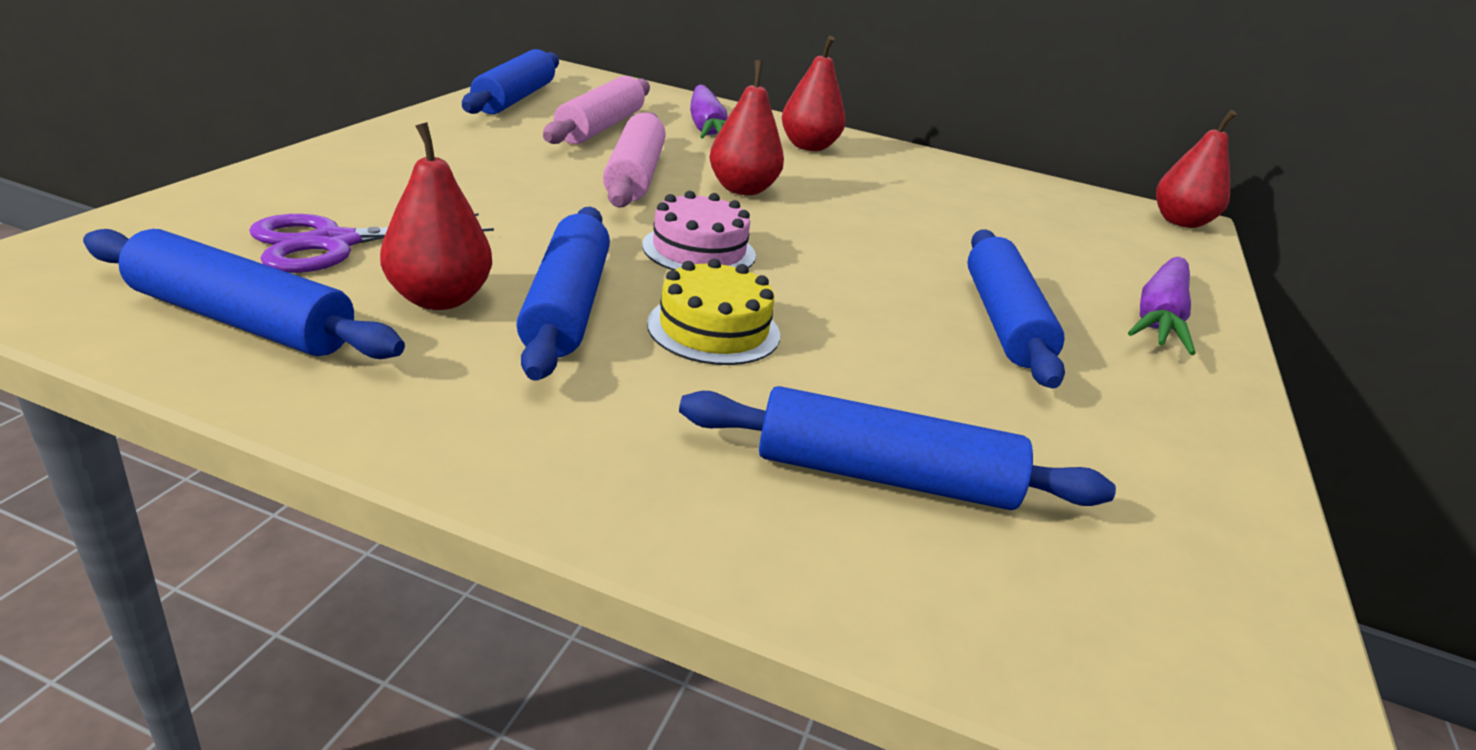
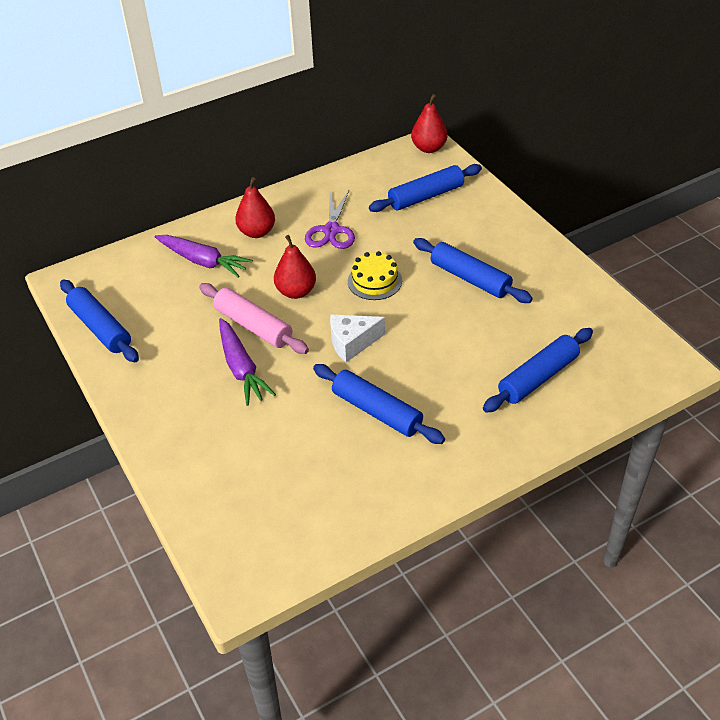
camera: 45 degrees left, 15 degrees up
blue rolling pin [83,229,405,359] -> blue rolling pin moved to [369,164,482,212]
purple scissors [249,213,494,273] -> purple scissors moved to [305,191,355,249]
red pear [380,122,492,310] -> none
pink rolling pin [543,76,650,144] -> none
pink cake [642,191,756,270] -> white cheese [330,314,385,363]
yellow cake [647,259,780,365] -> yellow cake moved to [348,251,402,300]
purple carrot [1128,257,1196,355] -> purple carrot moved to [219,318,276,406]

